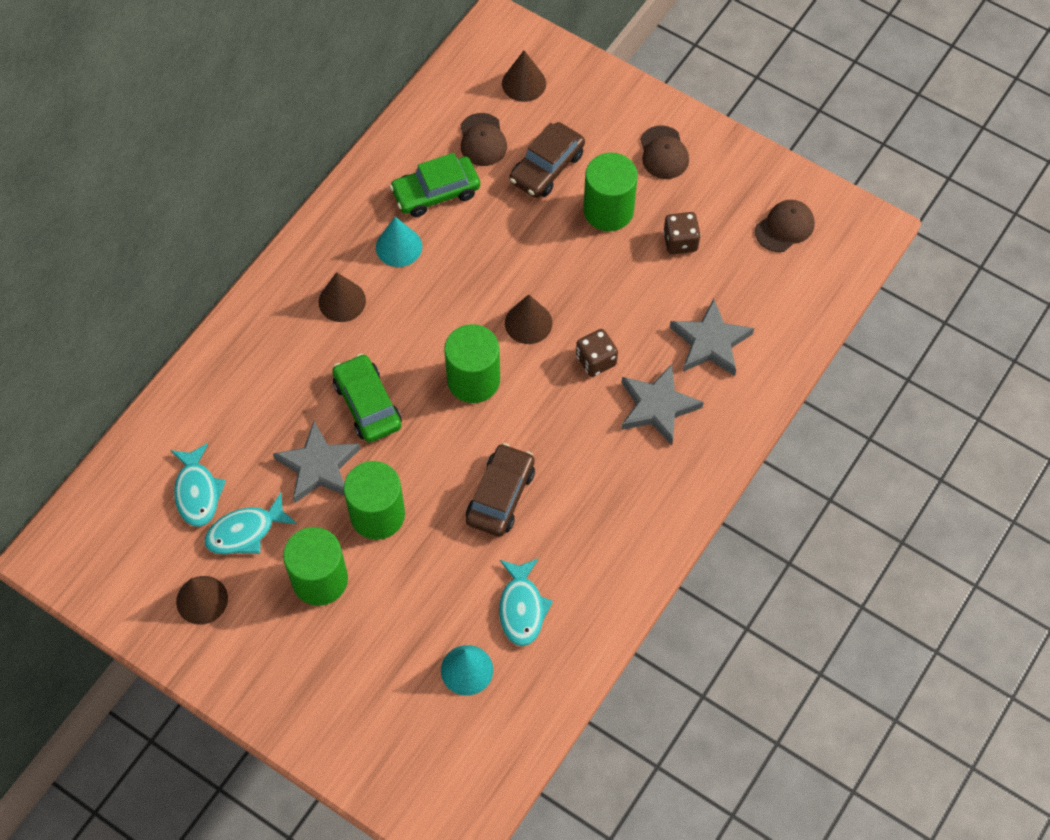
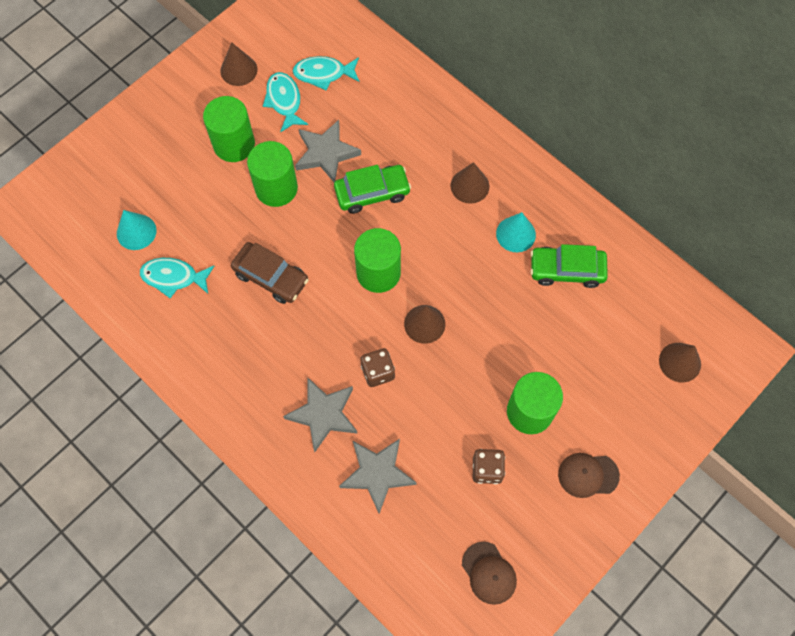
camera: 100 degrees right, 5 degrees up
green car [390,153,480,217] -> green car turned 75 degrees counterclockwise [530,244,608,288]
brown cap [460,113,507,166] -> none
brown car [509,122,585,198] -> none

